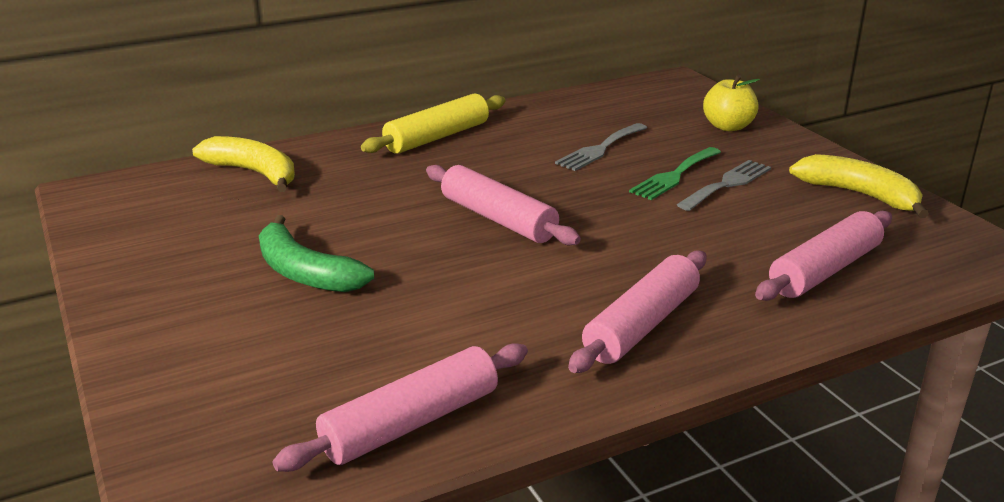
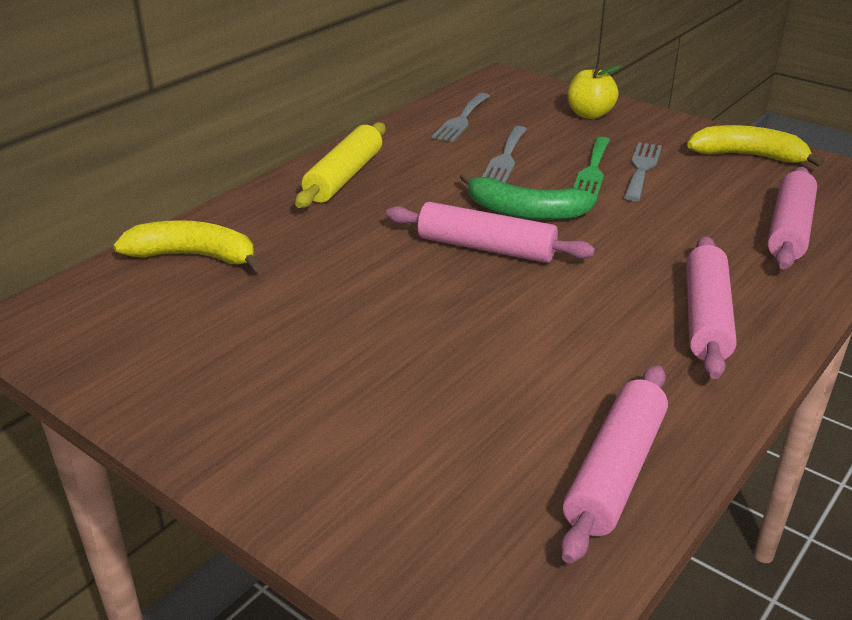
camera: 25 degrees left, 5 degrees up
green banana [259,215,374,292] -> green banana moved to [460,172,597,220]
none -> grey fork [432,93,490,142]

